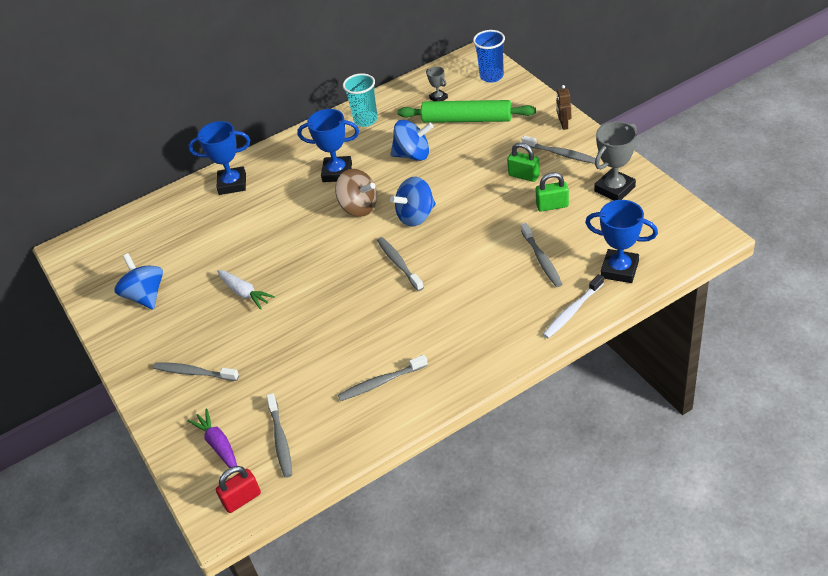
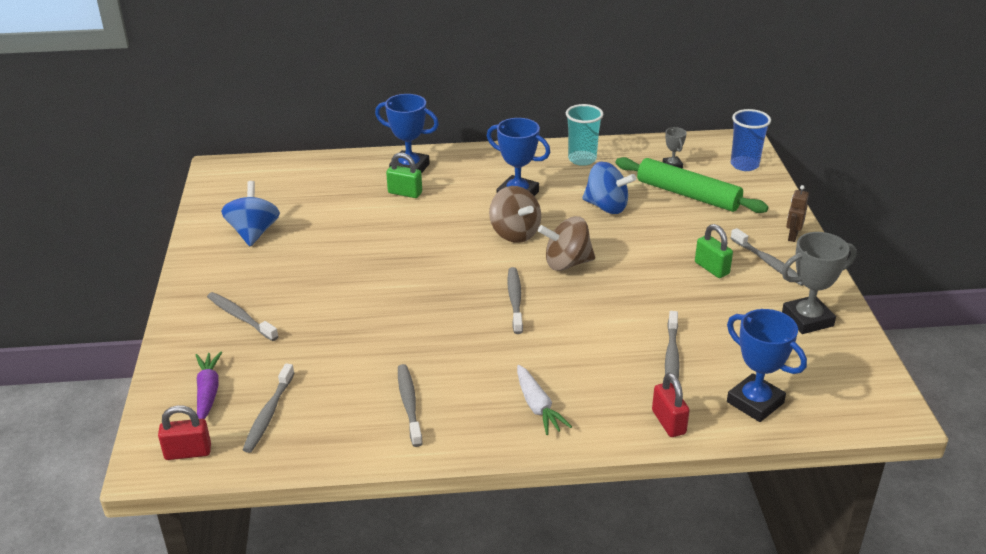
camera: 20 degrees right, 10 degrees down
white carrot [217,270,275,310] -> white carrot moved to [517,365,572,435]
grey toothbrush [338,355,428,401] -> grey toothbrush turned 75 degrees clockwise [398,364,423,447]
blue spinning top [390,177,436,227] -> brown spinning top [538,216,595,271]
green padlock [536,173,569,212] -> green padlock moved to [386,153,422,198]
white toothbrush [543,274,604,338] -> red padlock [652,373,690,437]

